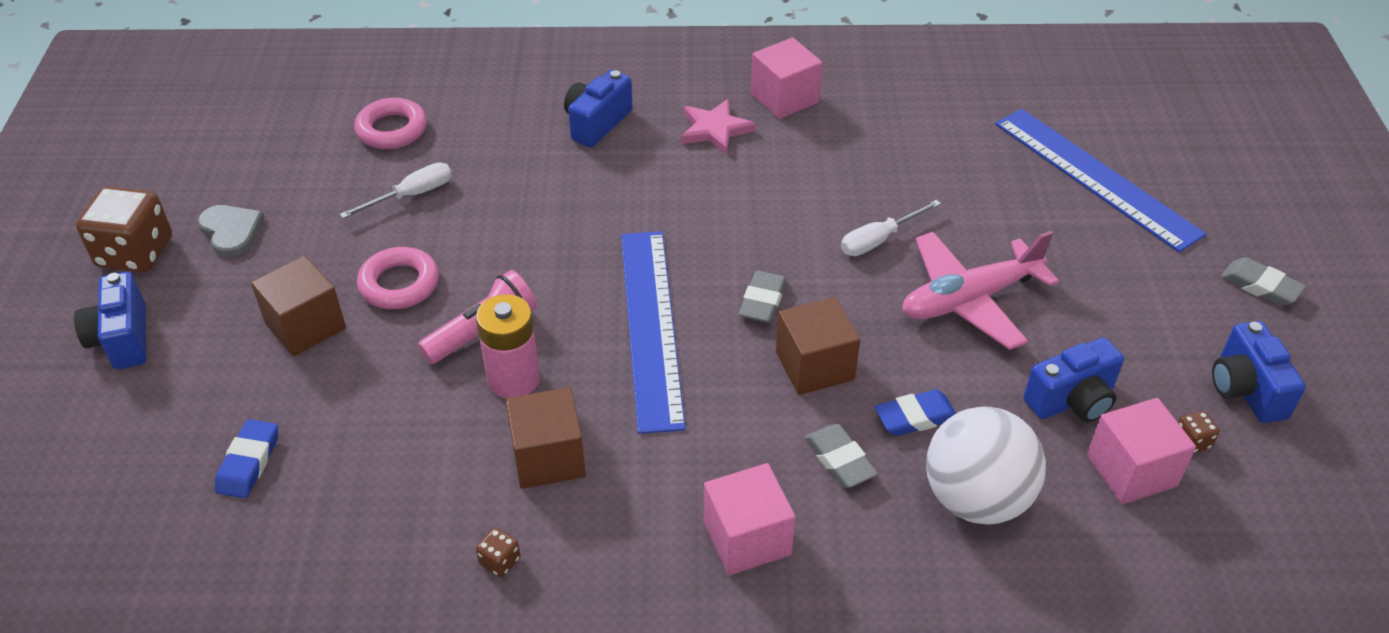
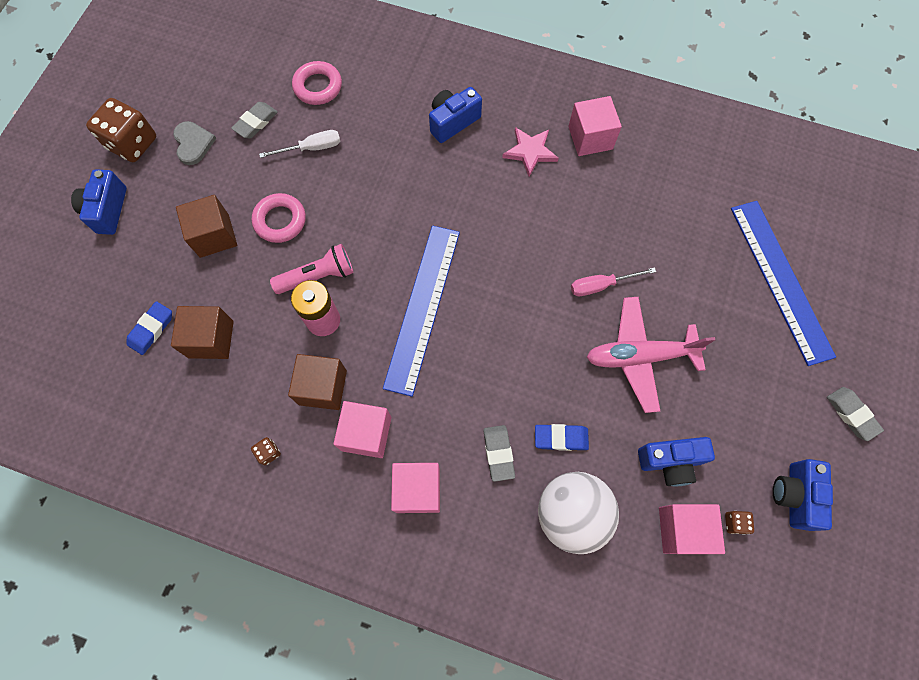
camera: 20 degrees right, 25 degrees up
grey eraser [739,271,787,323] -> grey eraser moved to [231,102,278,138]
brown cube [776,297,860,395] -> brown cube moved to [171,306,234,359]
white screwdriver [841,200,941,256] -> pink screwdriver [571,267,656,296]
none -> pink cube [333,401,391,458]

